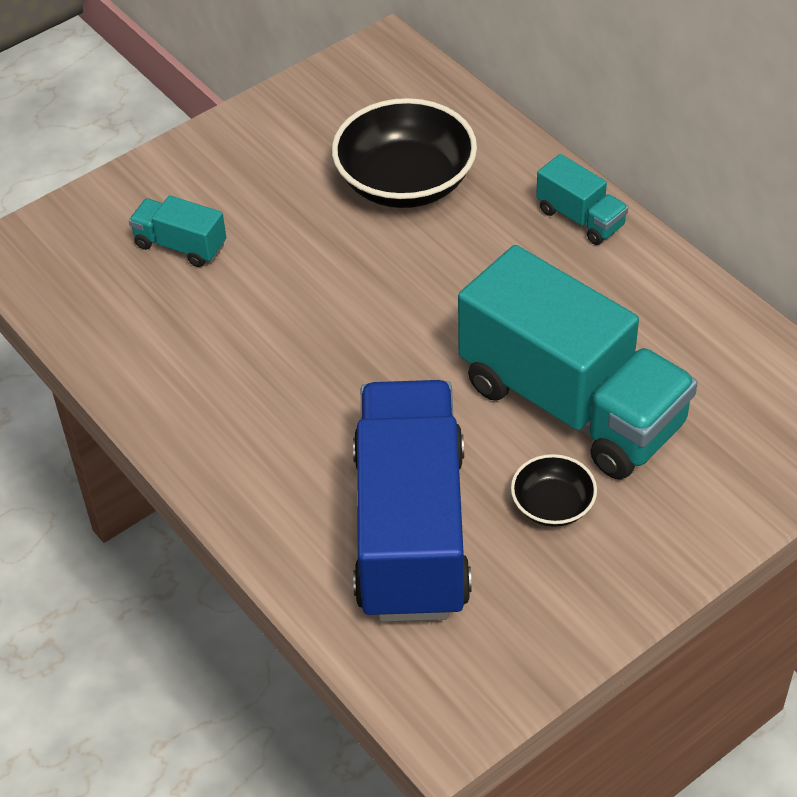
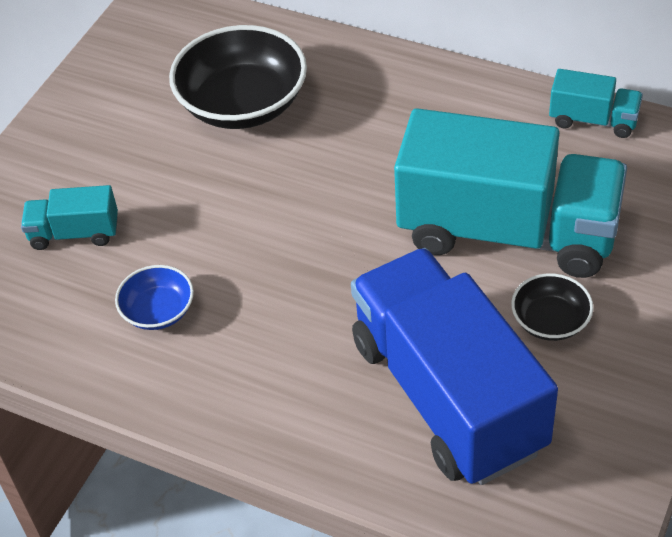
camera: 25 degrees left, 0 degrees up
turquoise truck [536,154,628,245] -> turquoise truck moved to [549,69,643,138]
none -> blue bowl [115,265,194,330]

